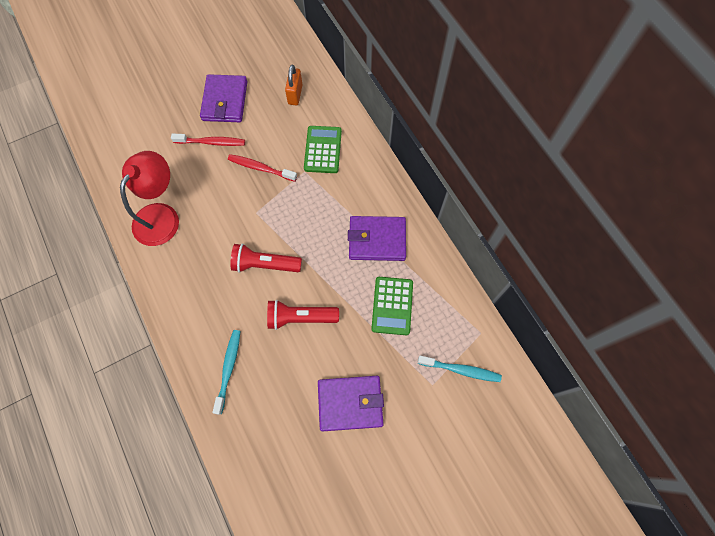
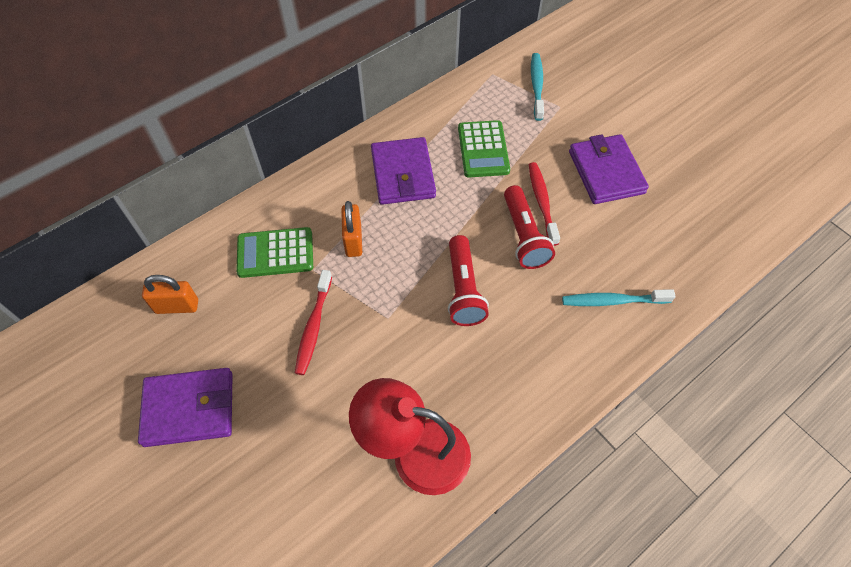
camera: 100 degrees left, 10 degrees down
red toothbrush [171,134,245,146] -> red toothbrush moved to [529,162,560,246]
green calculator [371,277,413,335] -> green calculator turned 90 degrees clockwise [458,120,510,177]
none -> orange padlock [341,201,362,257]

